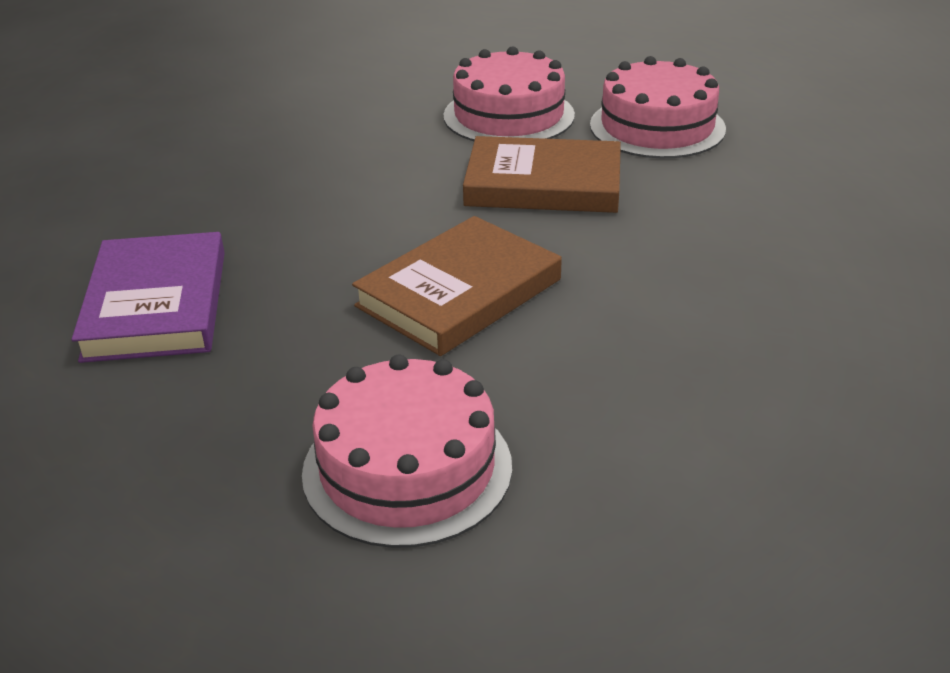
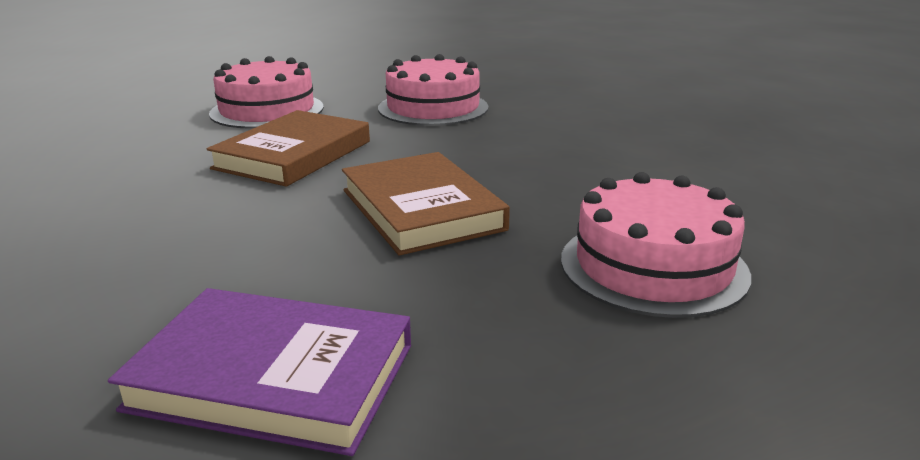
camera: 70 degrees left, 10 degrees down
pink cake [443,46,575,141] -> pink cake moved to [378,54,488,126]

